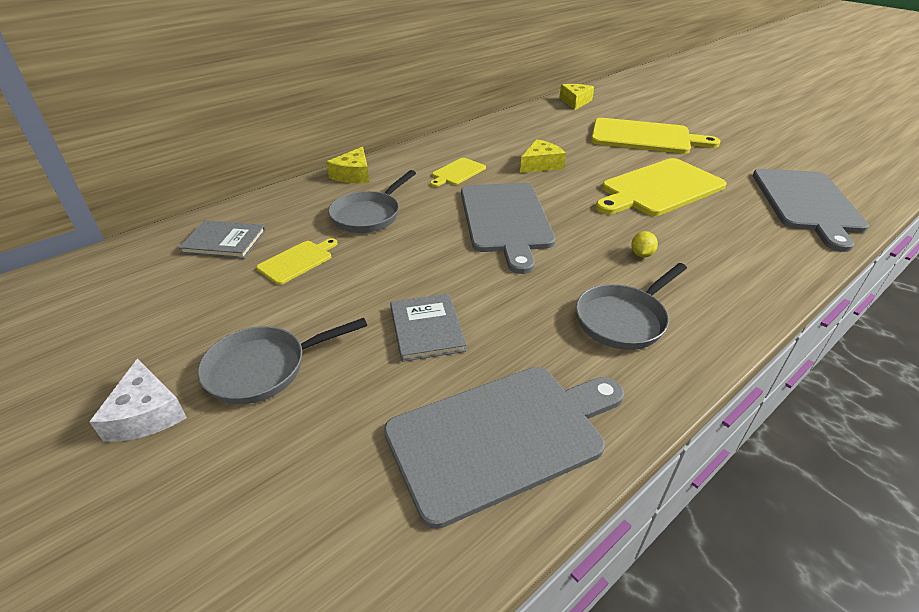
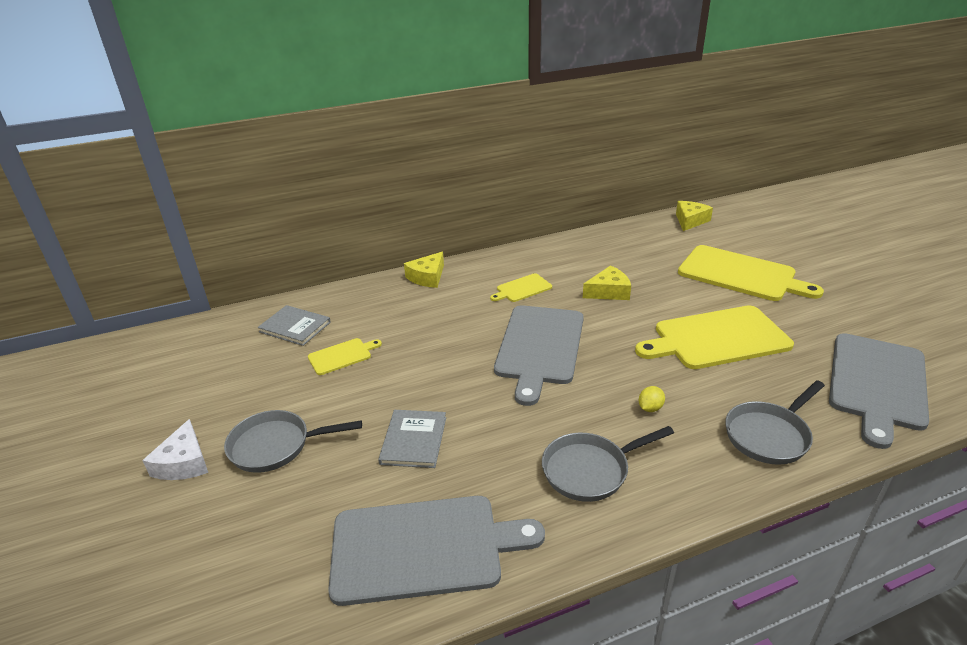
camera: 20 degrees right, 5 degrees down
grey pan [328,170,416,233] -> grey pan moved to [725,380,825,465]

